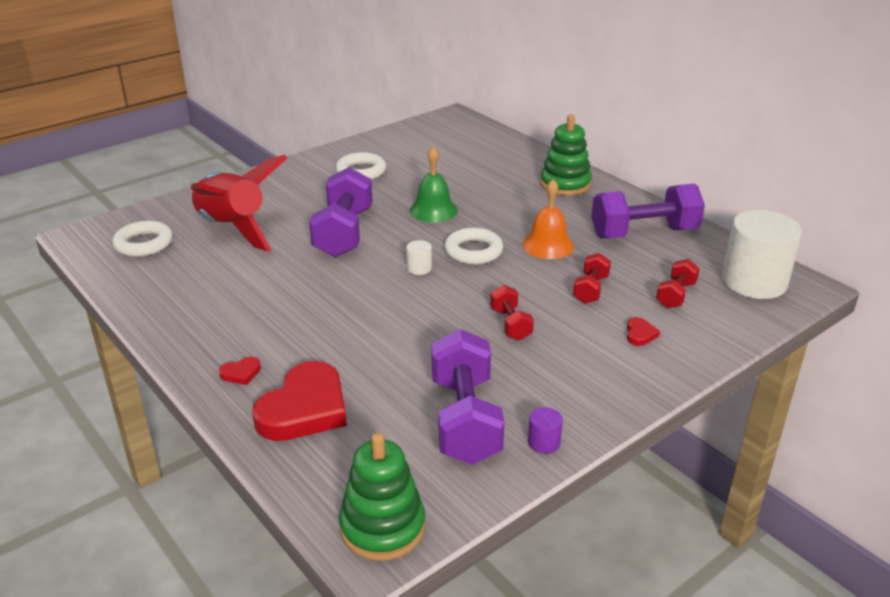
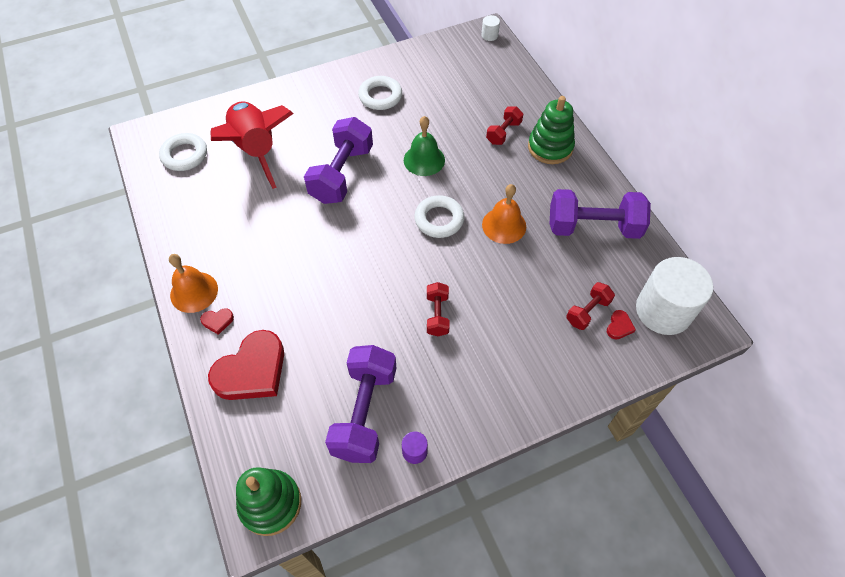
camera: 15 degrees right, 25 degrees up
white cylinder [406,240,432,275] -> white cylinder moved to [481,15,500,41]
red dumbbell [573,253,611,304] -> red dumbbell moved to [486,106,523,145]
red heart [627,317,660,346] -> red heart moved to [607,310,636,340]
none -> orange bell [169,254,218,313]

